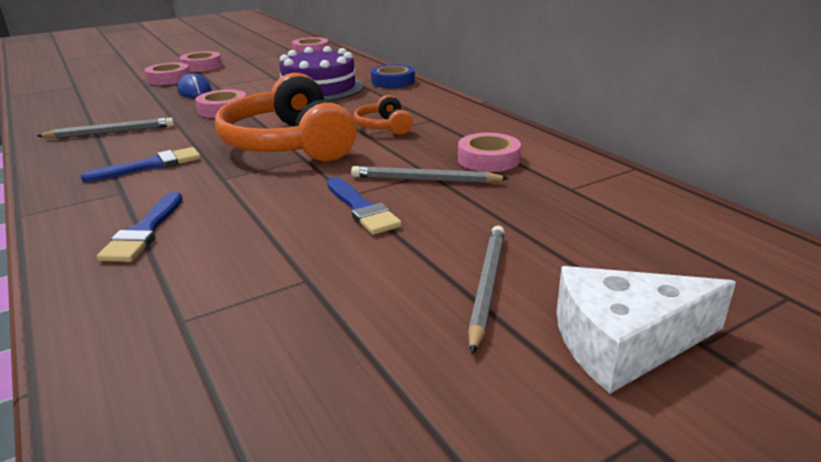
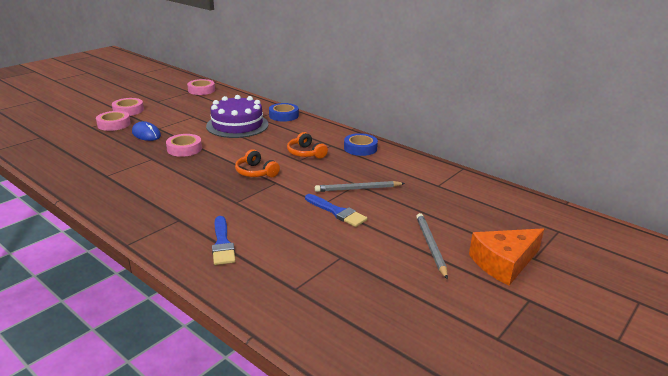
camera: 20 degrees left, 0 degrees up
grey pencil [37,118,174,138] -> none
blue brush [81,147,201,182] -> none
orange headphones [215,73,356,161] -> orange headphones [235,149,280,177], size x0.47
pink tape [458,133,521,172] -> none
white cheese [556,266,736,394] -> orange cheese [469,228,544,285]
none -> blue tape [344,133,378,156]

